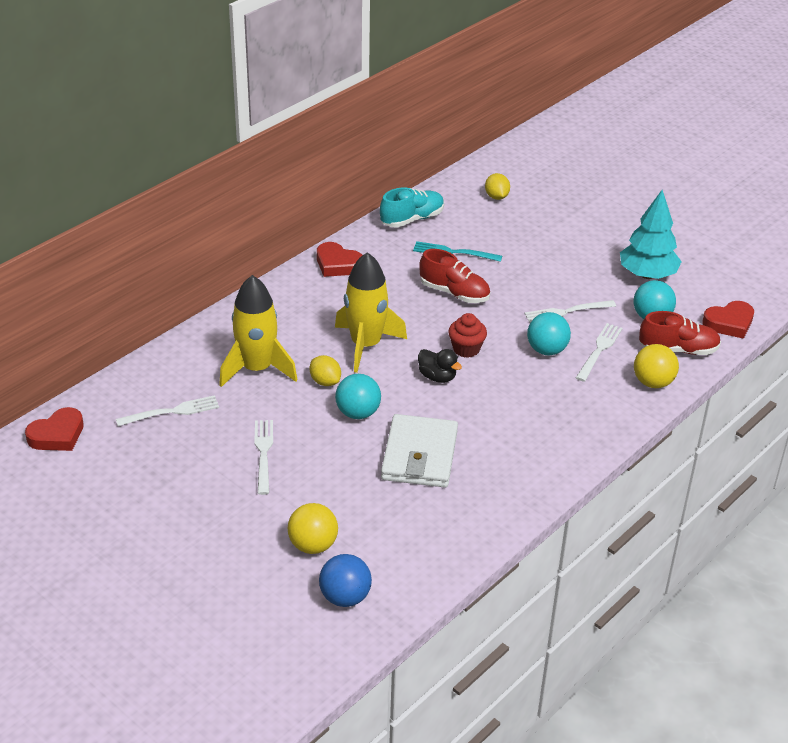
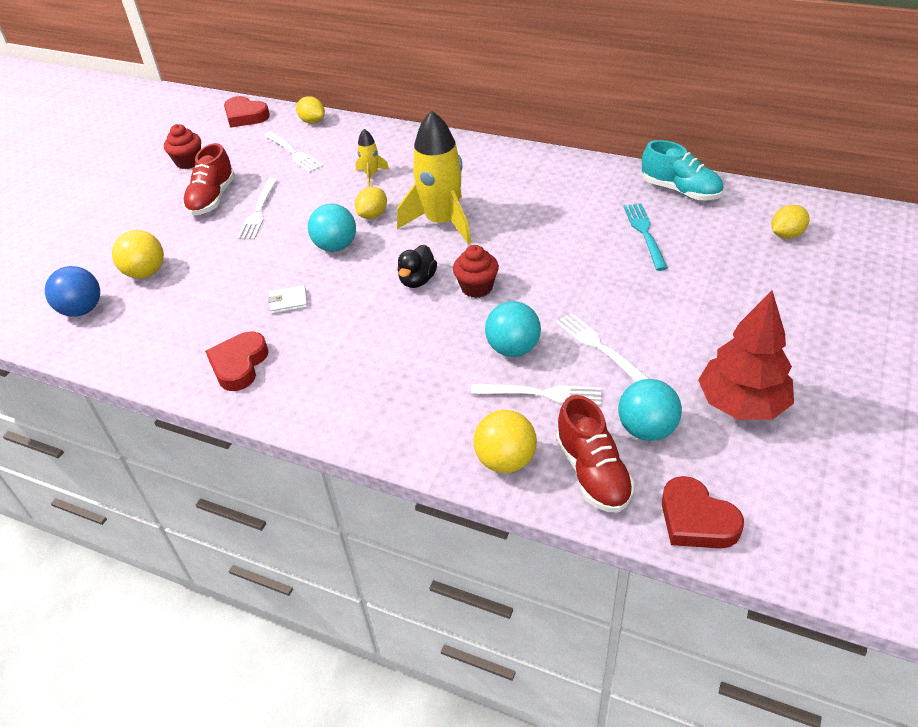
camera: 75 degrees right, 5 degrees up
yellow rocket [219,275,297,387] -> yellow rocket [355,129,389,186], size x0.46
white fork [255,420,273,495] -> white fork turned 120 degrees clockwise [237,178,278,240]
red heart [317,242,362,277] -> red heart moved to [205,332,269,391]
white wallet [381,414,458,488] -> white wallet [268,285,308,314], size x0.40
red shoe [419,249,490,303] -> red shoe moved to [183,143,235,216]
turquoise tree [620,190,682,279] -> red tree [698,291,794,420]
none -> red cupcake [164,124,201,169]
none -> yellow lemon [296,96,325,124]

